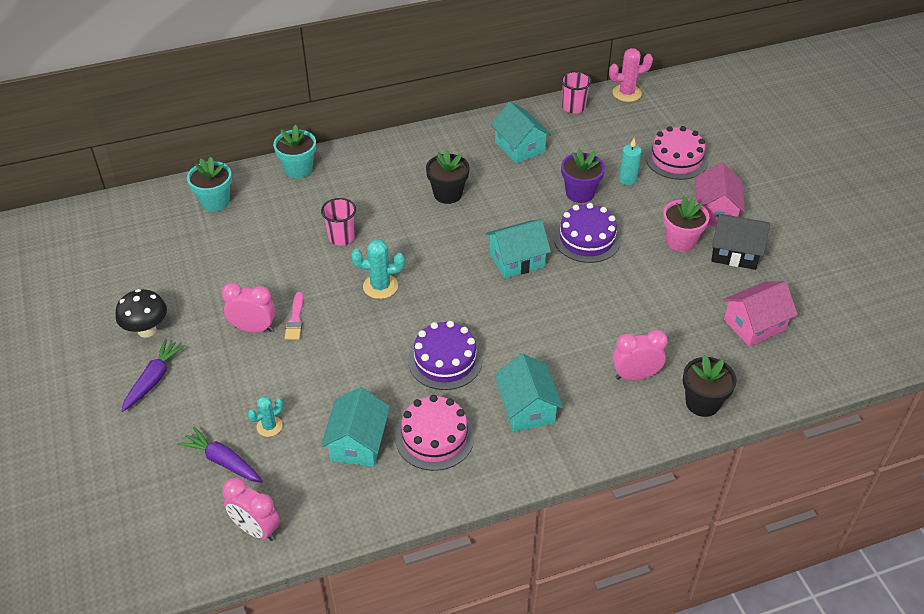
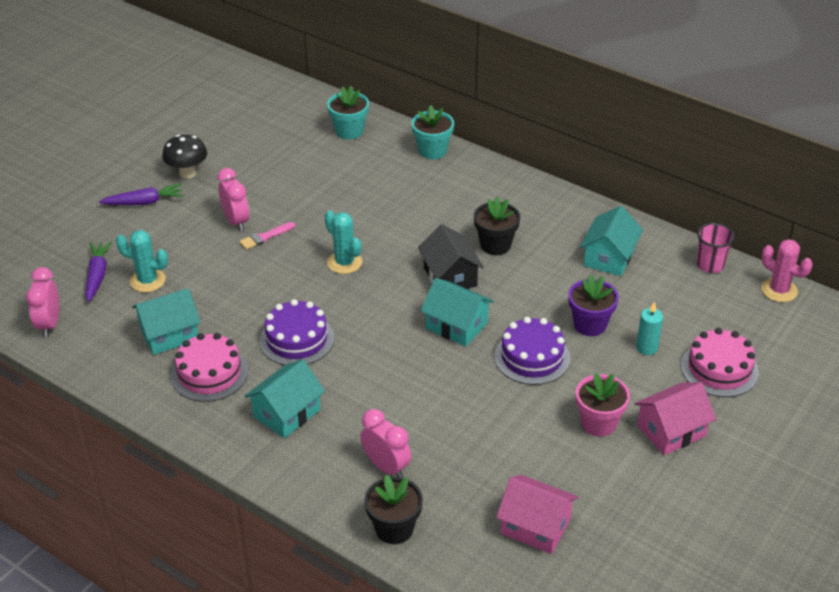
camera: 55 degrees right, 5 degrees down
turquoise cactus [248,396,283,437] -> turquoise cactus [116,230,168,292], size x1.53
pink cup [321,198,356,246] -> none
black house [711,214,770,270] -> black house moved to [418,224,484,289]

